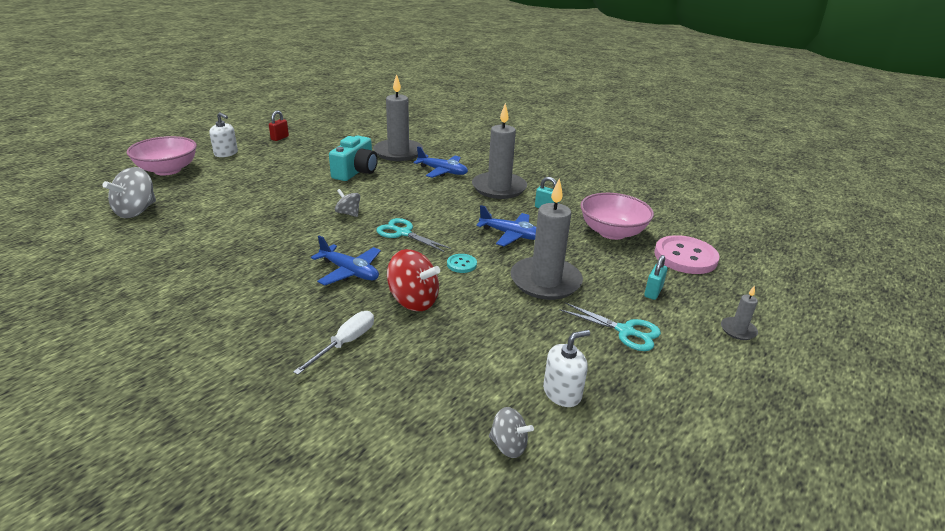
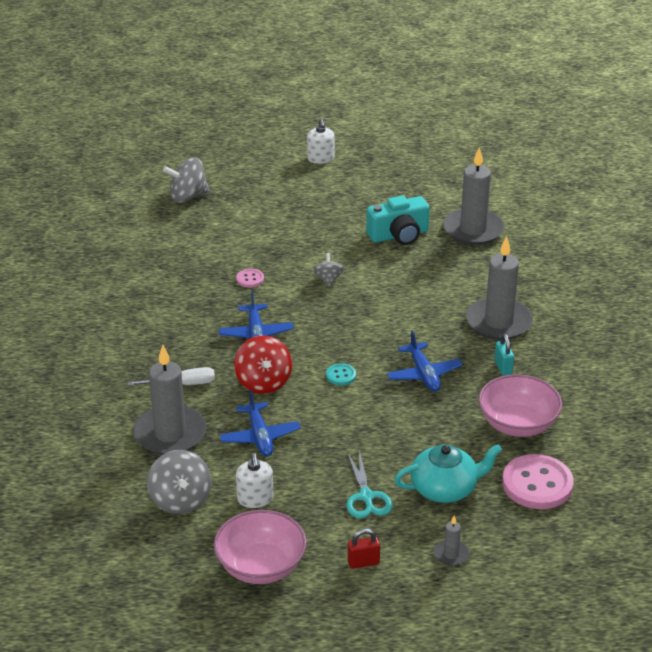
camera: 50 degrees right, 5 degrees up
pink bowl [127,136,197,176] -> pink bowl moved to [214,510,307,584]
red padlock [269,111,289,141] -> red padlock moved to [348,529,380,569]
turquoise scissors [376,218,451,252] -> none
blue plane [413,147,468,178] -> blue plane moved to [220,390,301,456]
grey spinning top [489,407,534,458] -> grey spinning top [147,450,211,514], size x1.73
grey candle [510,178,583,300] -> grey candle moved to [133,345,206,455]
white soap dispenser [543,330,590,407] -> white soap dispenser turned 60 degrees clockwise [236,453,274,508]
turquoise padlock [644,255,668,300] -> turquoise teapot [394,444,502,503]
none -> pink button [236,269,264,288]

